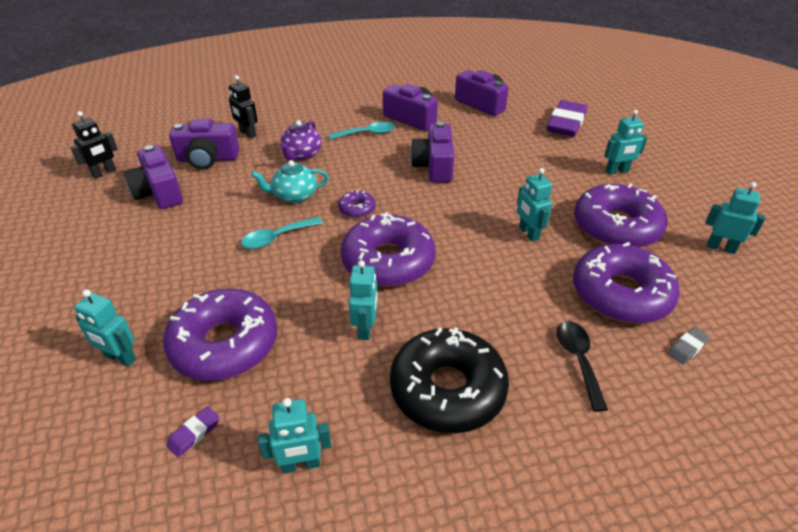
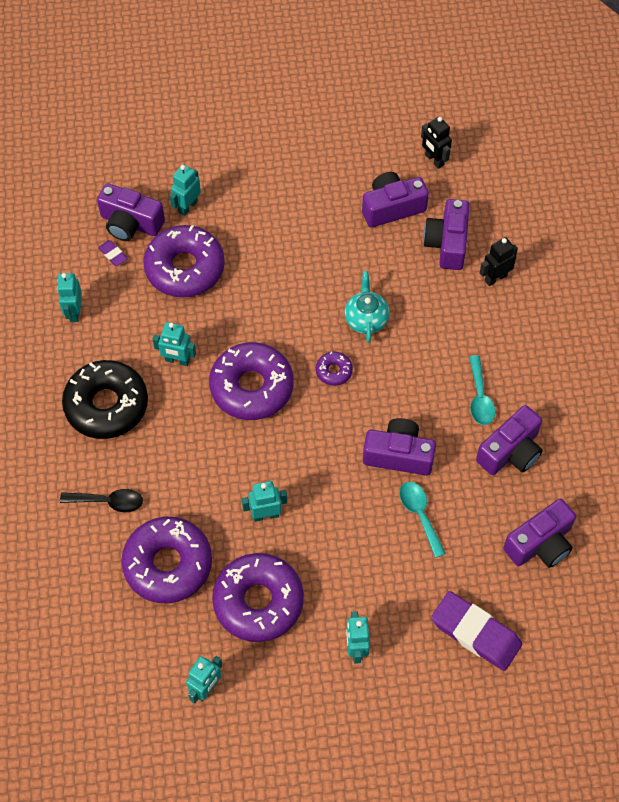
camera: 100 degrees right, 20 degrees up
turquoise spoon [241,217,323,249] -> turquoise spoon moved to [400,482,446,558]
purple teapot [280,120,322,161] -> none
grey eraser [668,327,710,365] -> none
none -> purple camera [97,183,165,241]

